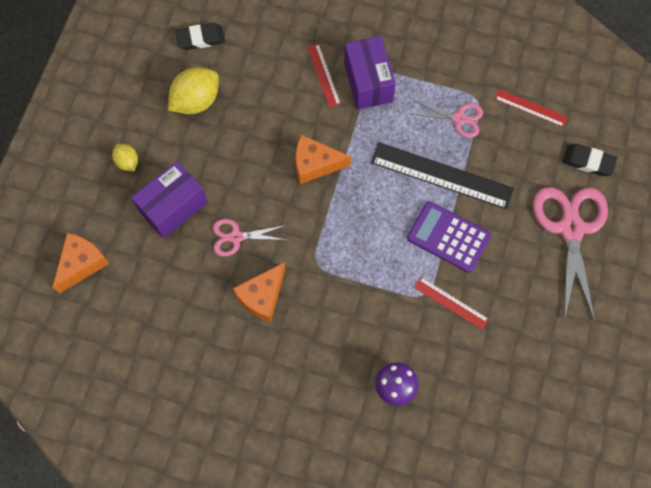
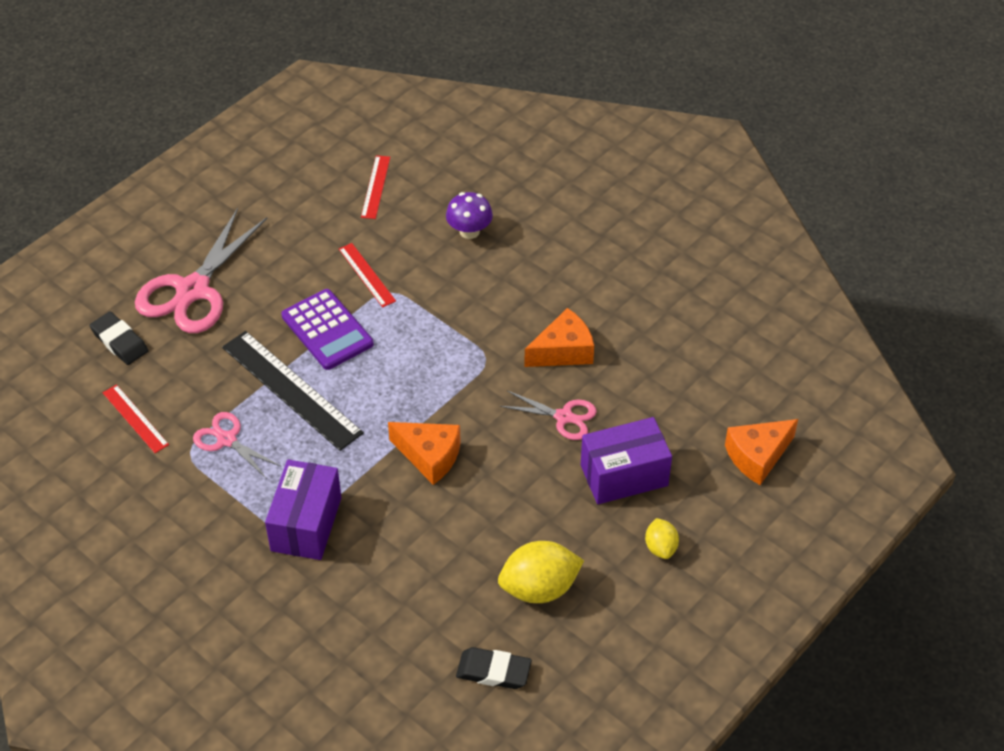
camera: 155 degrees left, 20 degrees down
red ruler [307,43,341,108] -> red ruler moved to [361,155,390,219]

